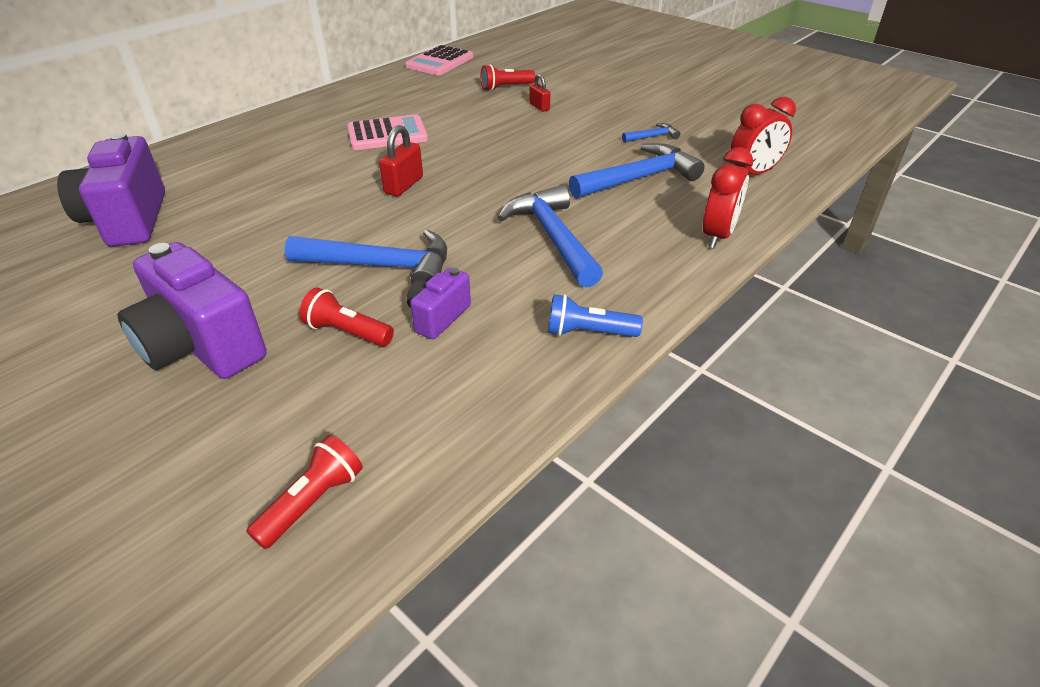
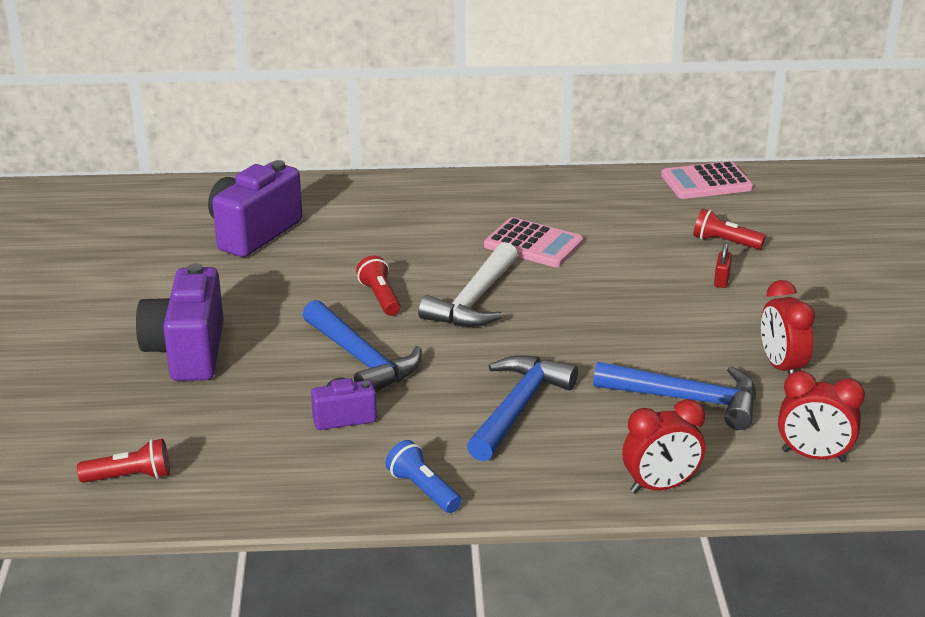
camera: 45 degrees right, 10 degrees down
red flashlight [299,287,394,346] -> red flashlight moved to [356,255,401,316]
red padlock [379,125,423,196] -> white hammer [418,242,518,327]
blue hammer [622,123,680,143] -> red clock [761,280,815,375]

